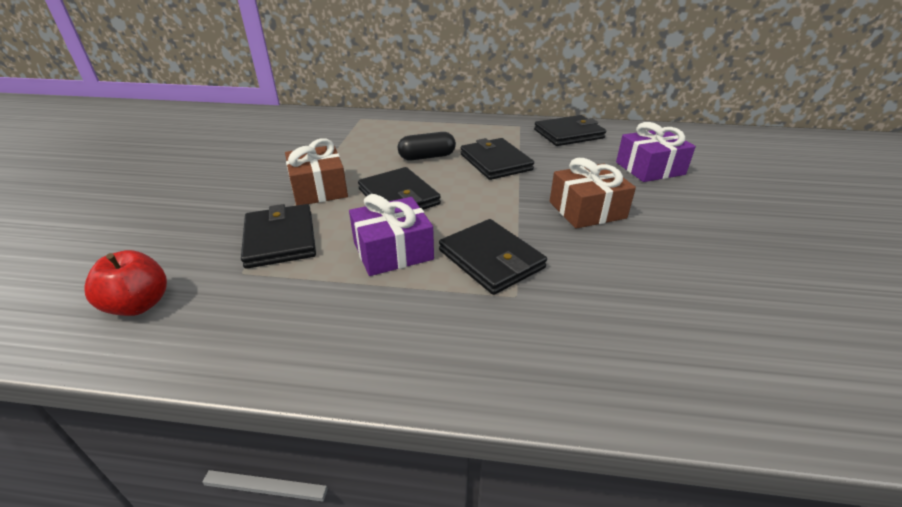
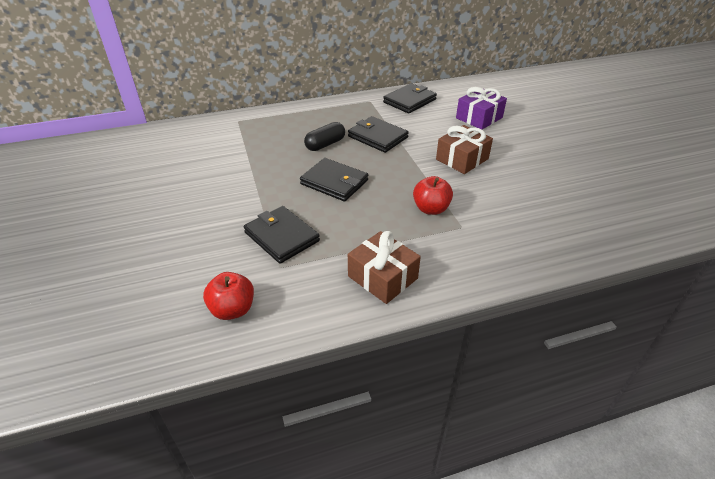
camera: 25 degrees left, 5 degrees up
brown gift [285,138,348,205] -> brown gift moved to [348,231,421,304]
purple gift [349,194,434,276] -> none
black wallet [439,219,547,295] -> red apple [413,176,453,215]

